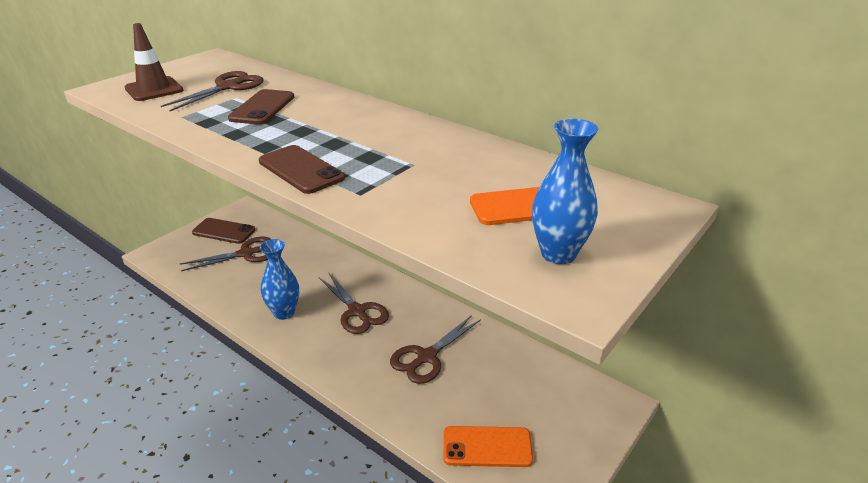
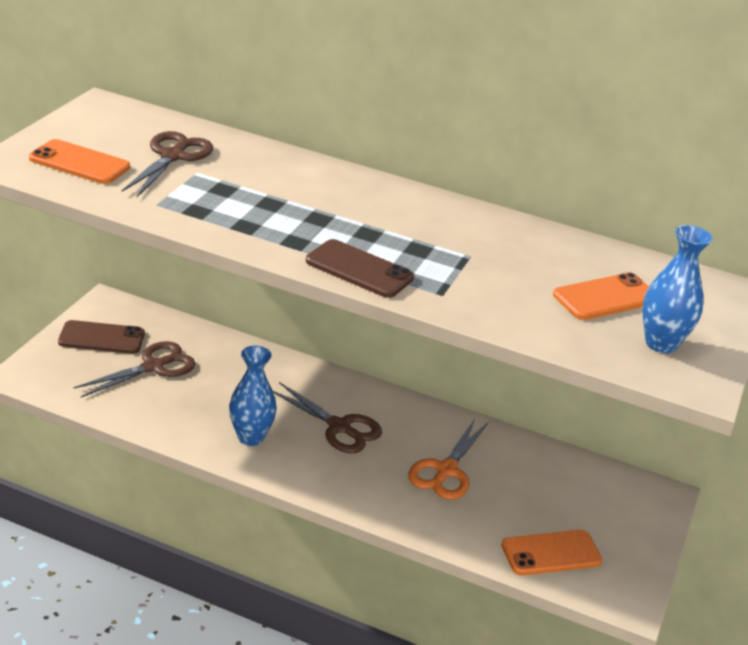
camera: 20 degrees left, 0 degrees up
brown traffic cone [124,23,183,101] -> orange phone [29,139,130,184]
brown phone [228,89,294,125] -> none
brown scissors [390,315,481,384] -> orange scissors [408,419,488,500]

